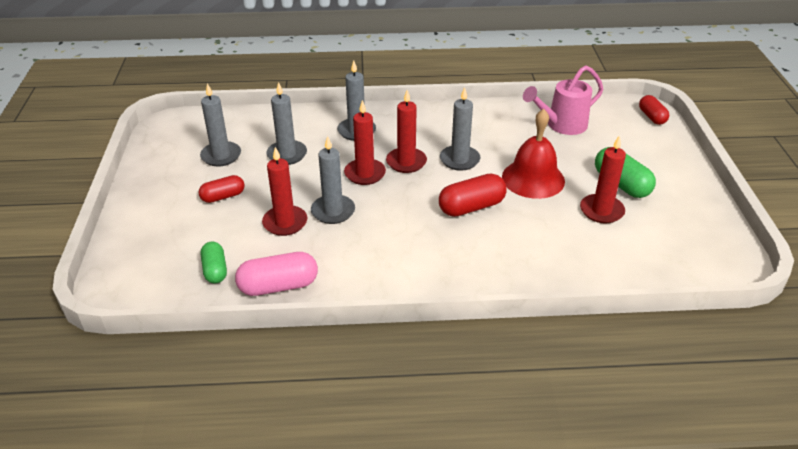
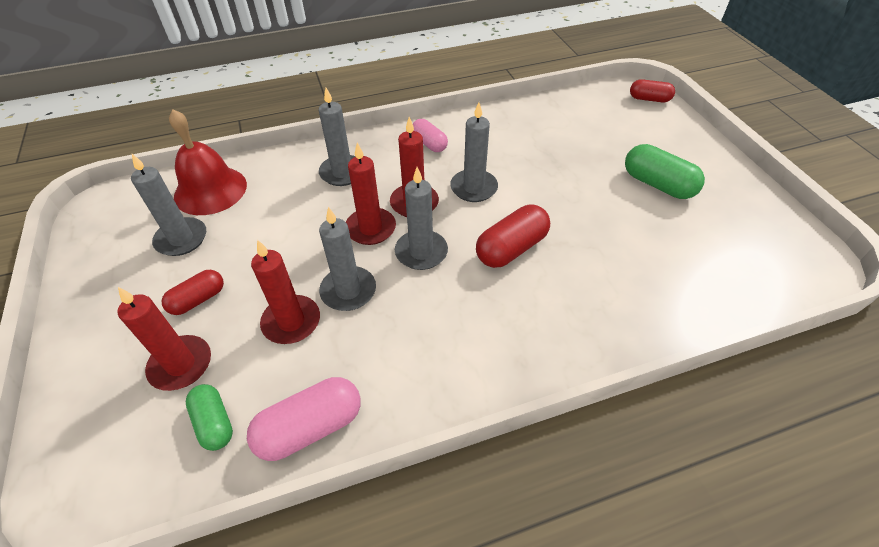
camera: 15 degrees left, 10 degrees up
grey candle [267,82,307,165] -> grey candle moved to [395,167,448,270]
red bell [502,109,565,199] -> red bell moved to [169,109,247,215]
pink watering can [523,65,603,135] -> none
red candle [580,135,626,224] -> red candle moved to [118,287,211,391]
red capsule [639,95,669,125] -> red capsule turned 45 degrees counterclockwise [630,79,675,102]
none -> pink capsule [413,119,448,152]

